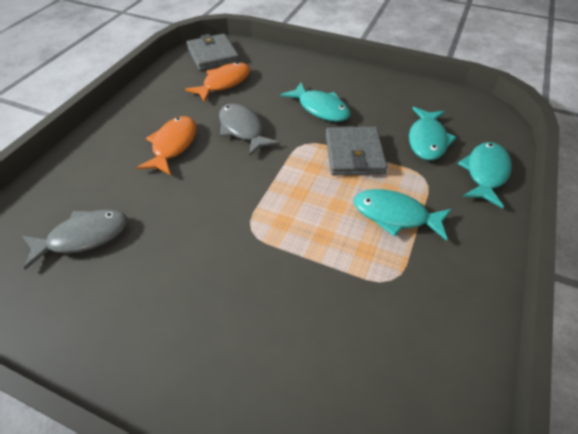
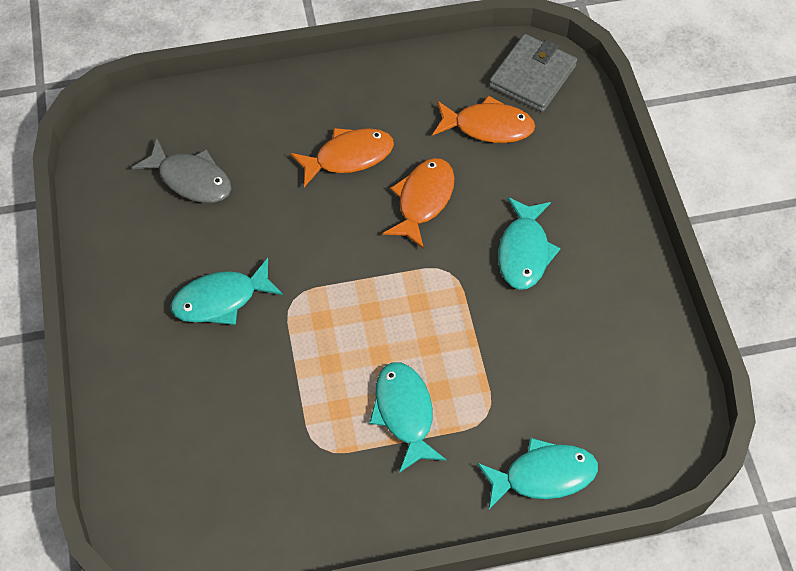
camera: 55 degrees right, 10 degrees up
grey fish [219,103,280,156] -> orange fish [383,158,455,249]
grey wallet [326,127,387,175] -> none
turquoise fish [409,107,457,160] -> turquoise fish moved to [171,258,283,325]

